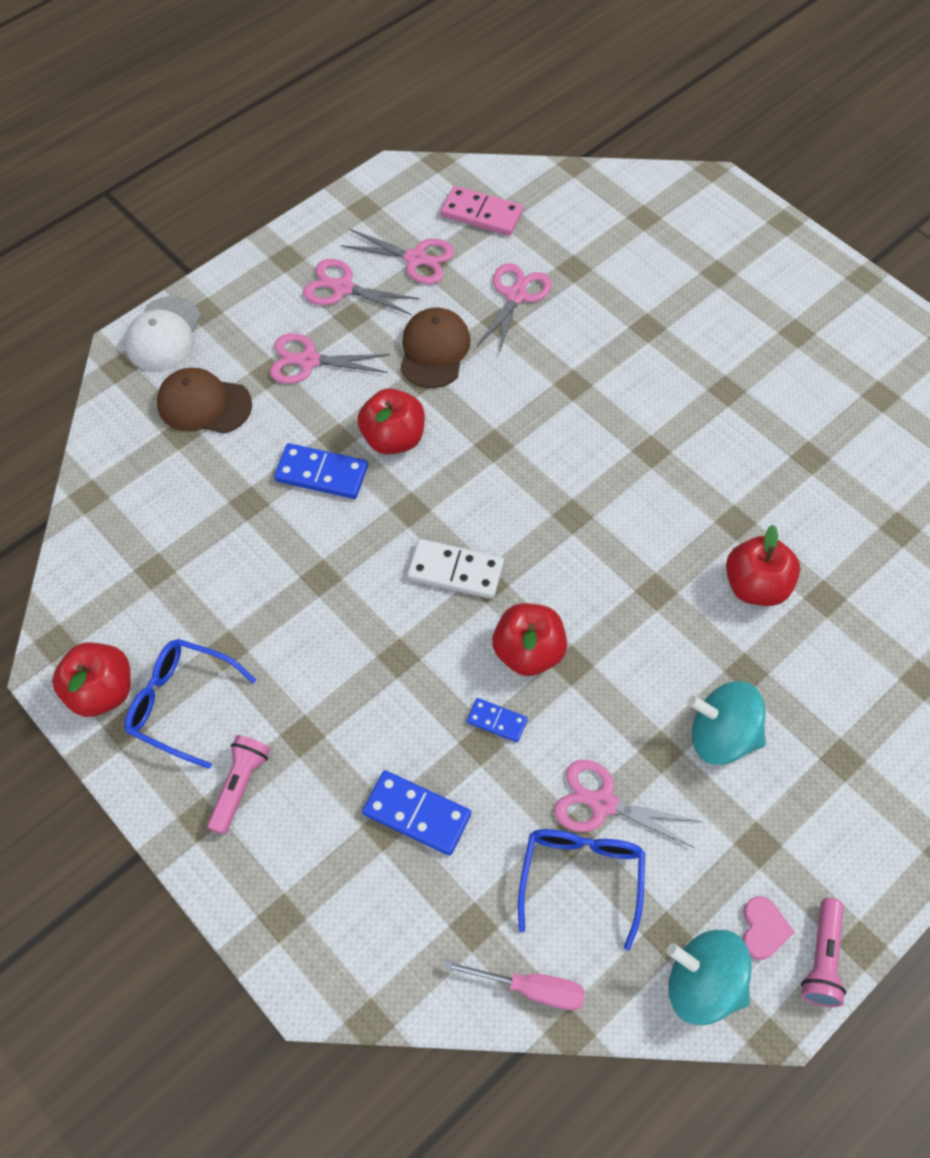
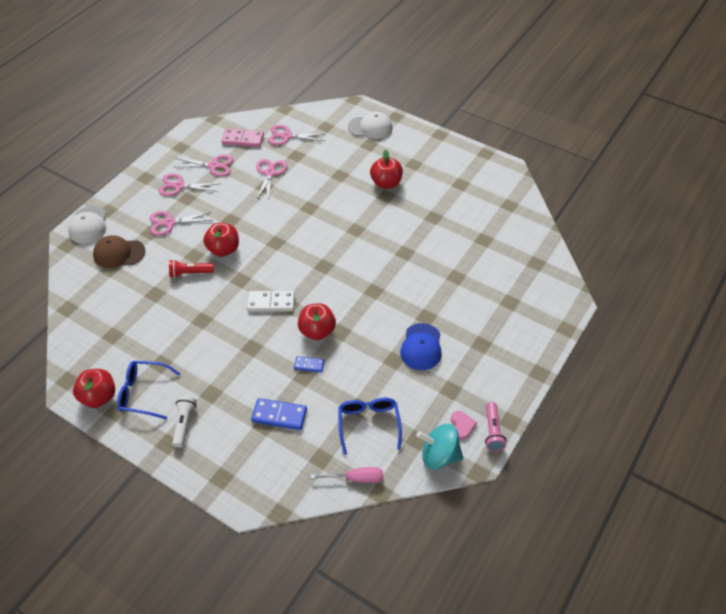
camera: 15 degrees left, 10 degrees down
pink flashlight [207,735,270,835] -> white flashlight [172,396,197,447]
blue domino [274,443,368,499] -> red flashlight [169,259,214,278]
brown cap [400,308,470,388] -> none
pink scissors [554,760,703,849] -> pink scissors moved to [268,125,325,145]
turquoise spinning top [688,681,766,765] -> blue cap [400,323,442,370]
red apple [726,525,800,606] -> red apple moved to [370,150,403,189]
none -> white cap [348,112,393,139]

